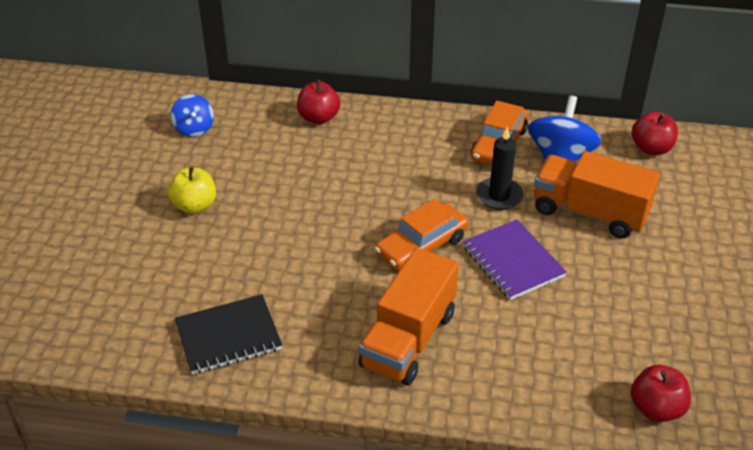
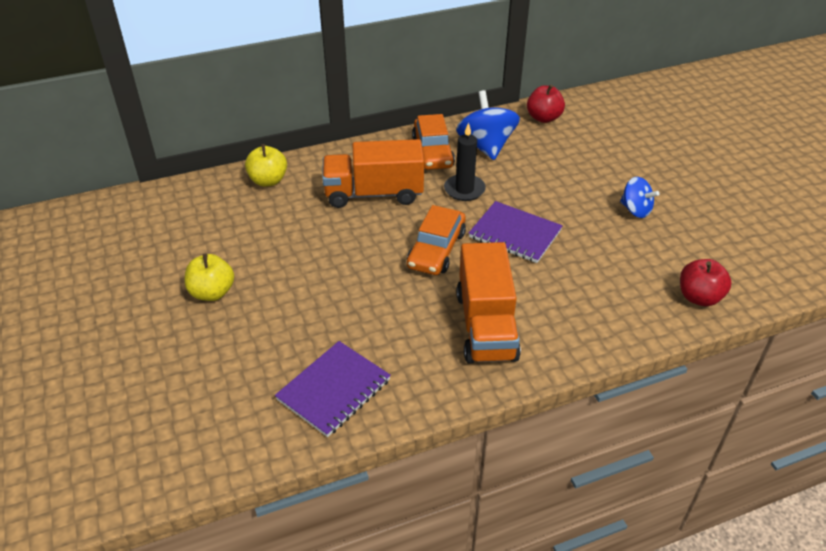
camera: 30 degrees left, 0 degrees up
blue spinning top [171,94,214,137] -> blue spinning top moved to [620,177,660,218]
black notebook [175,294,282,375] -> purple notebook [275,341,391,437]
red apple [297,80,340,124] -> yellow apple [245,144,287,187]
orange truck [534,151,660,239] -> orange truck moved to [322,139,424,208]

